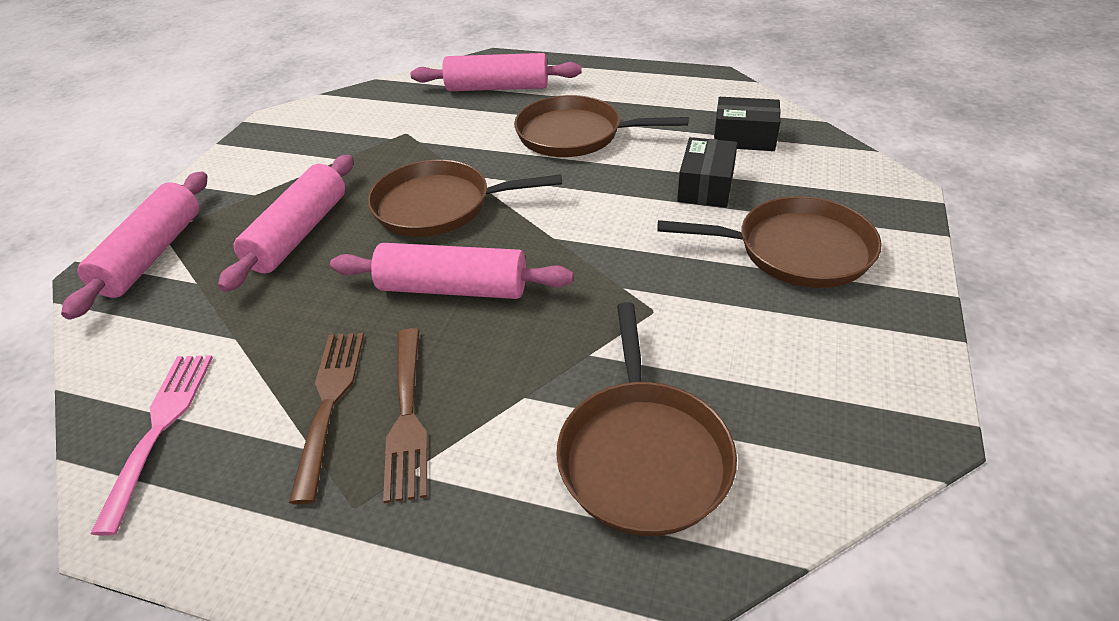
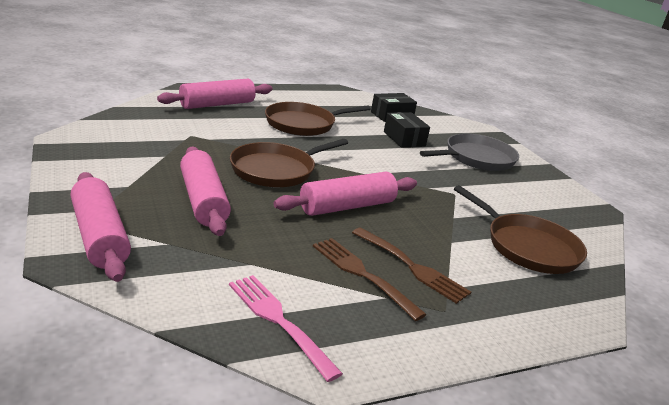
camera: 45 degrees left, 15 degrees down
brown pan [657,196,882,288] -> grey pan [420,133,519,171]

